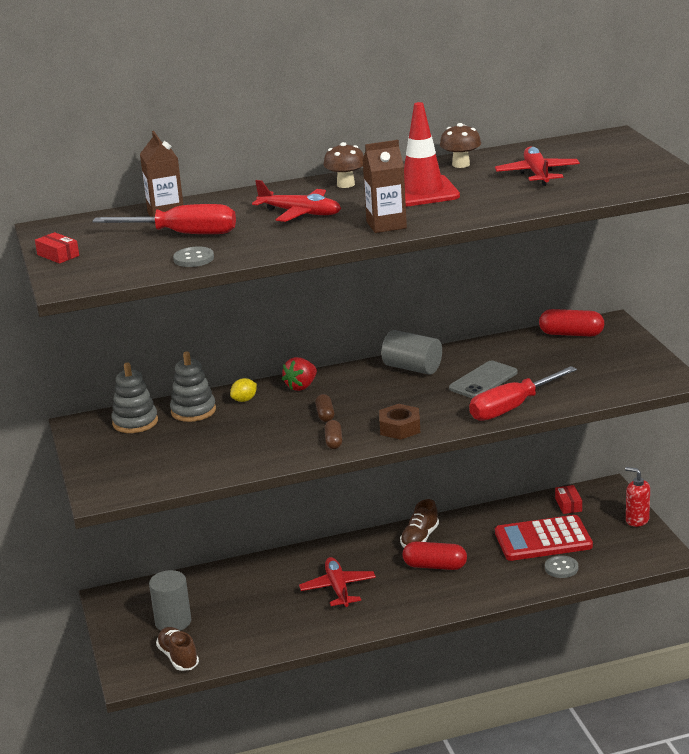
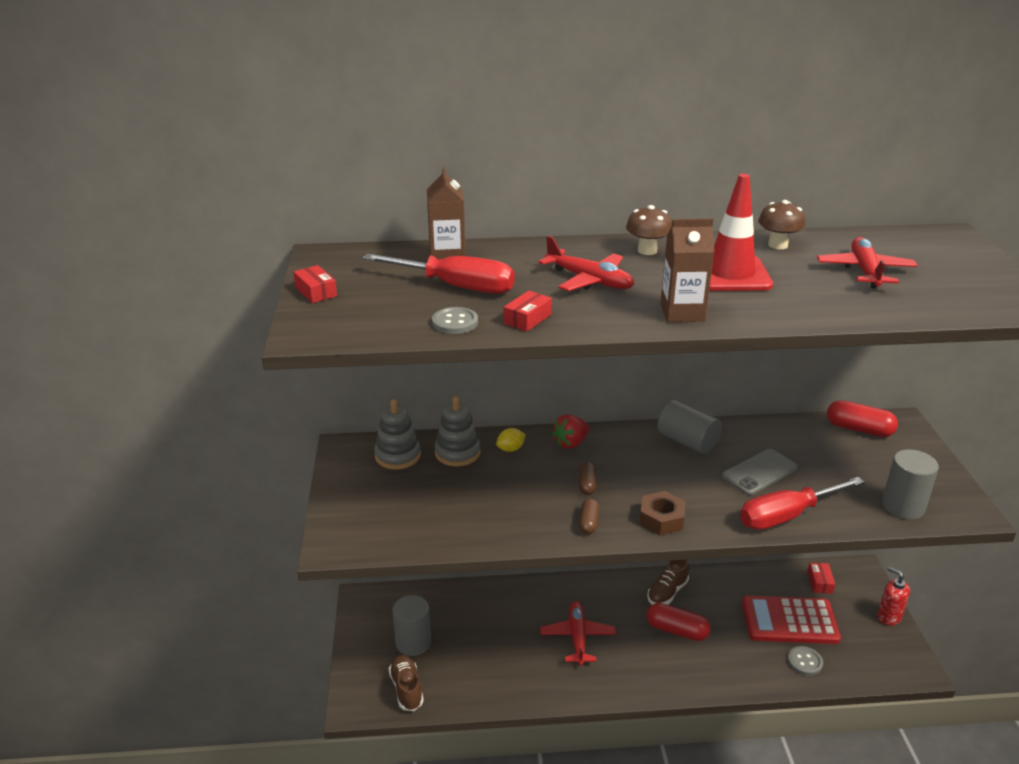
camera: 10 degrees right, 5 degrees up
none -> red box [504,291,552,332]
none -> grey cylinder [882,449,939,520]

